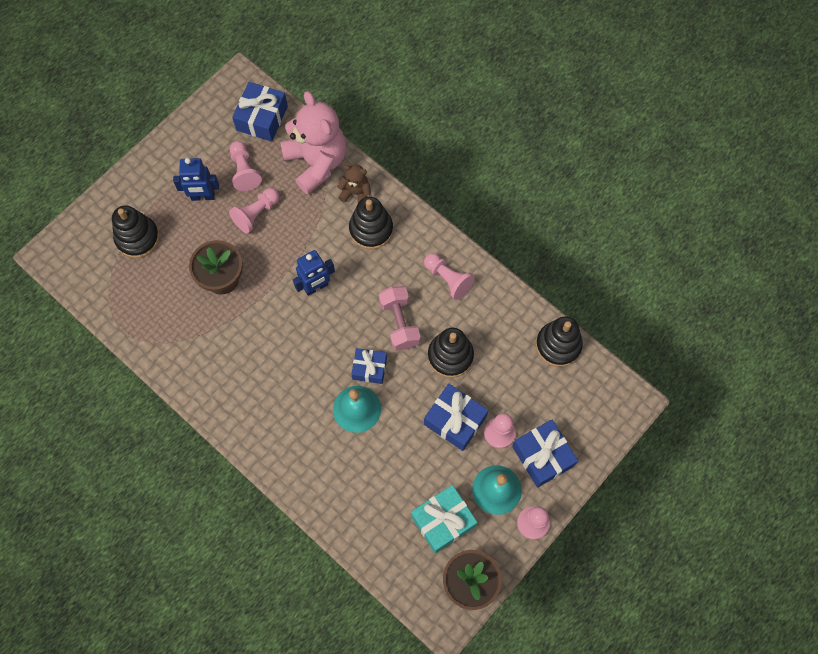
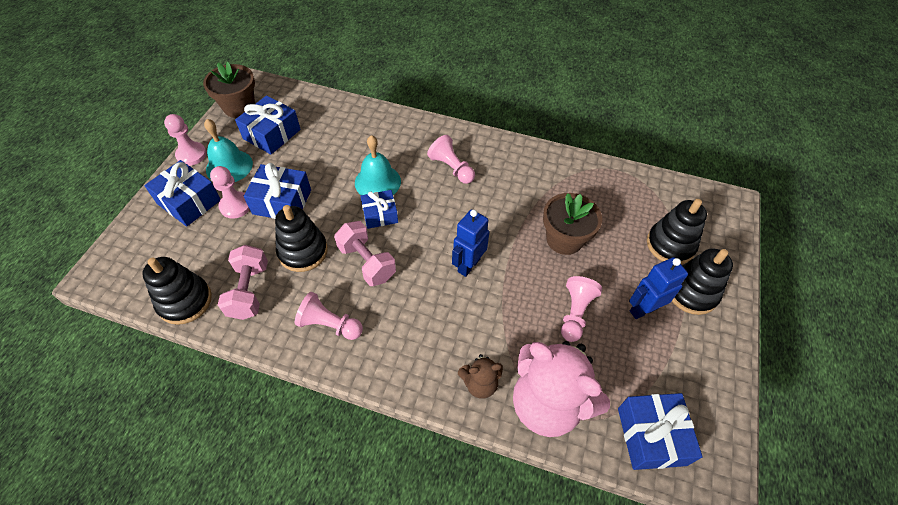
camera: 155 degrees right, 15 degrees down
pink pawn [230,141,262,191] -> pink pawn moved to [427,135,475,184]
black stacking toy [349,197,393,249] -> black stacking toy moved to [672,249,733,315]
turquoise gift [411,485,478,553] -> blue gift [235,95,301,155]
none -> pink dumbbell [218,245,268,320]

